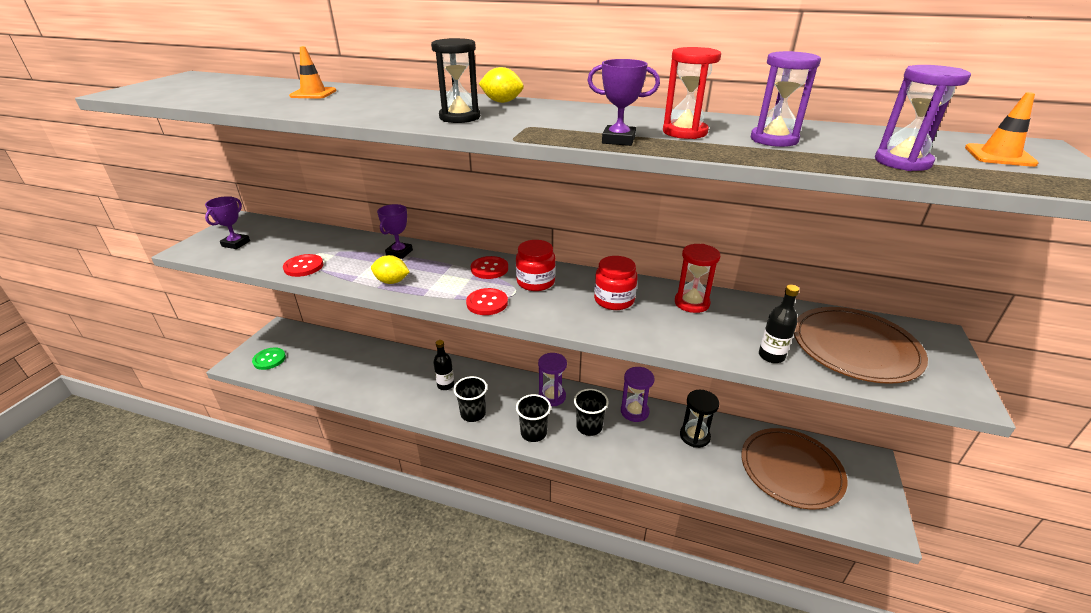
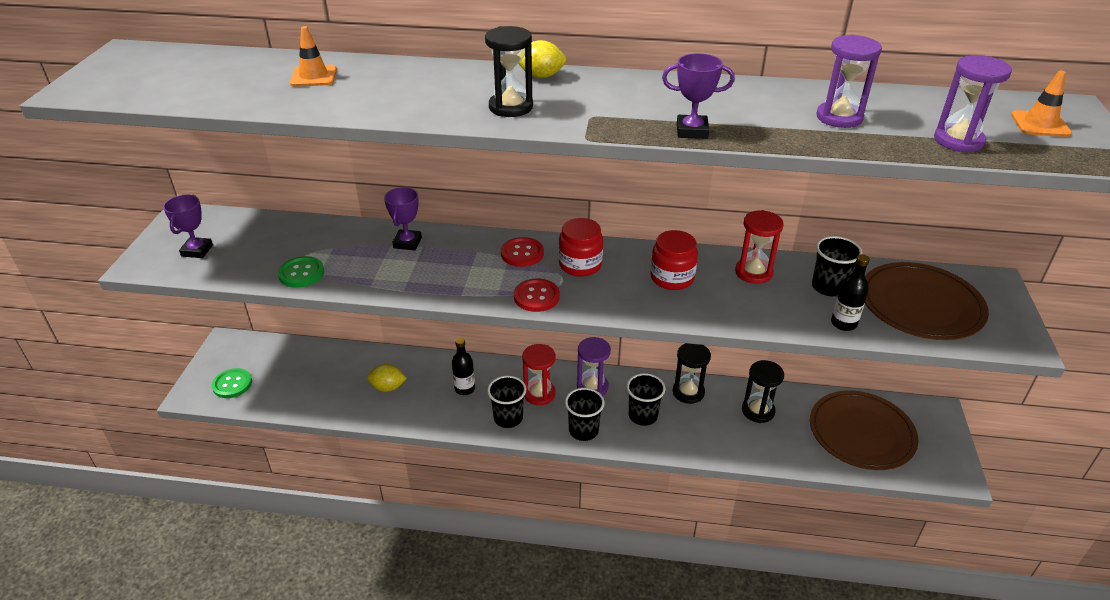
camera: 10 degrees left, 5 degrees up
red button [283,254,323,277] -> green button [278,256,324,288]
yellow lemon [371,255,410,284] -> yellow lemon moved to [367,364,407,392]
purple hourglass [621,367,654,422] -> black hourglass [673,343,711,404]
red hourglass [663,47,721,139] -> red hourglass moved to [522,344,556,405]
none -> black cup [812,236,862,296]

